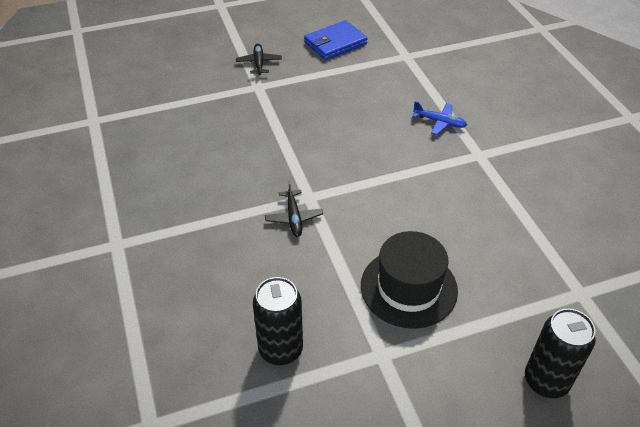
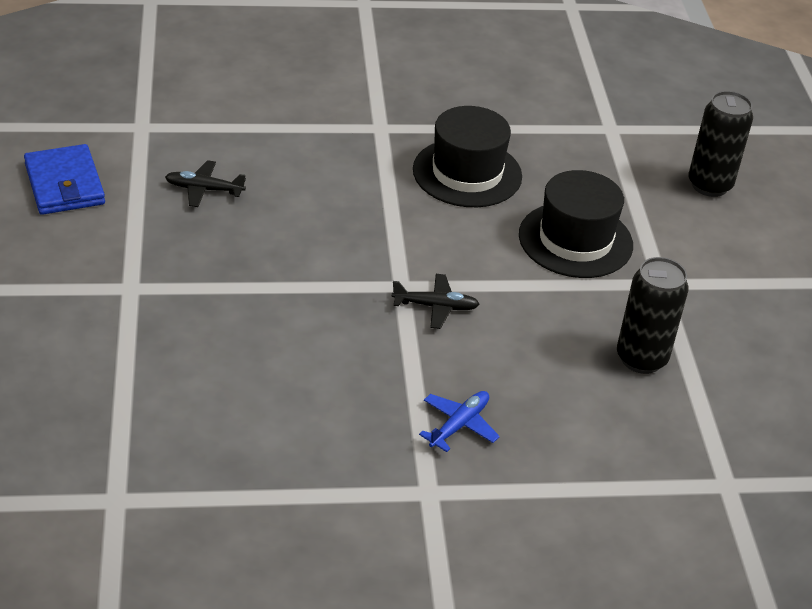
camera: 80 degrees left, 5 degrees down
black plane [236,44,282,75] -> black plane moved to [165,160,246,207]
blue plane [412,101,467,135] -> blue plane moved to [419,391,500,452]
none -> black hat [413,106,522,207]

